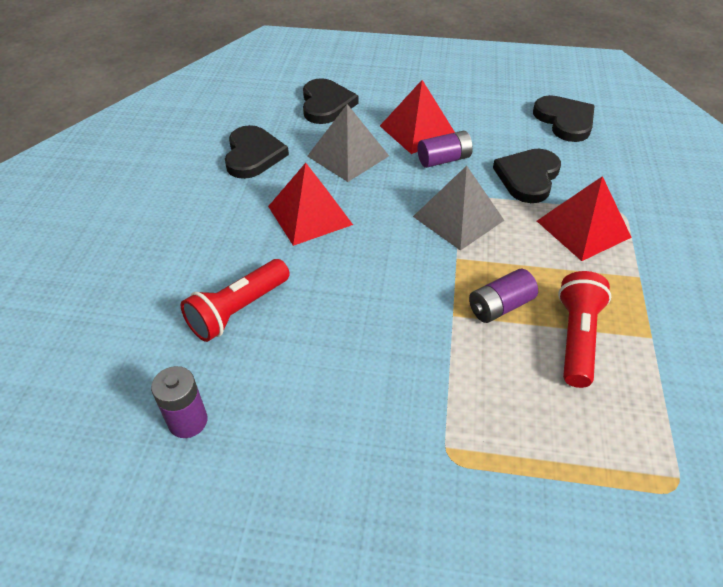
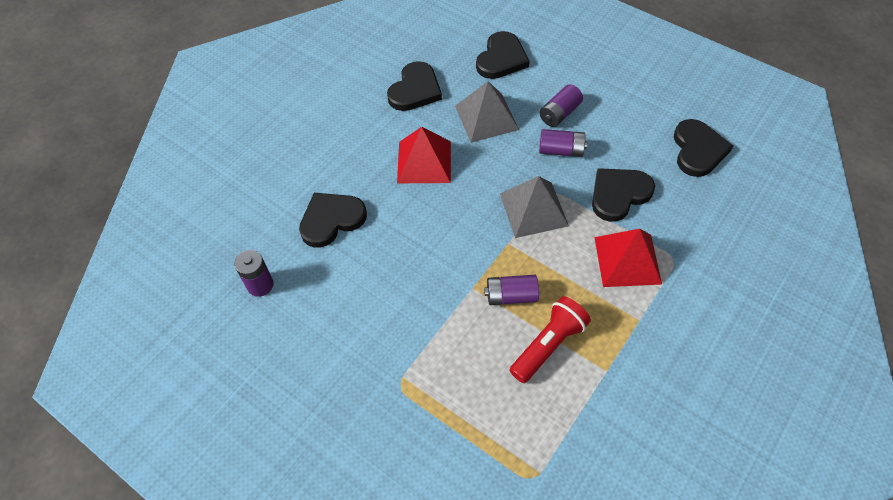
camera: 30 degrees right, 10 degrees up
red flashlight [181,259,290,342] -> black heart [299,193,367,248]
red pyramid [380,80,455,154] -> purple battery [540,84,583,127]

